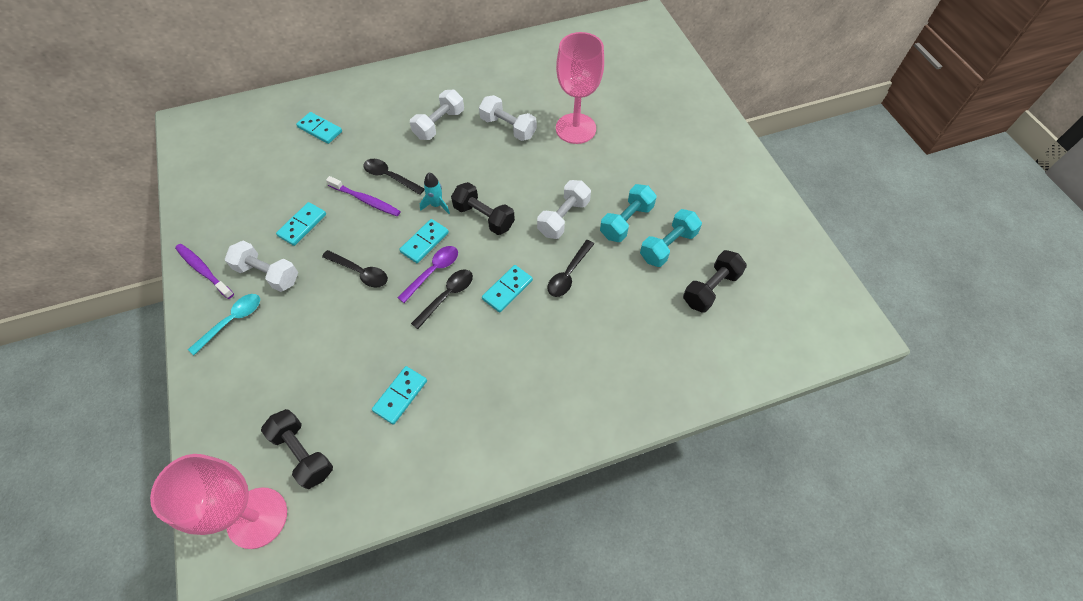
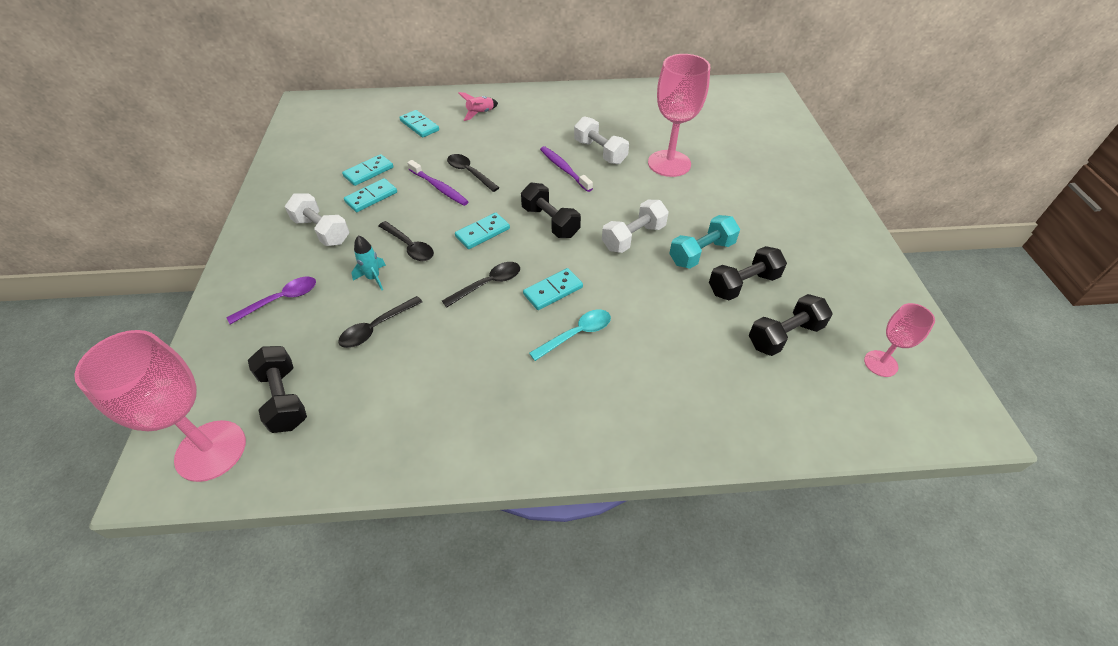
camera: 15 degrees right, 10 degrees down
purple toothbrush [175,244,234,299] -> purple toothbrush moved to [540,146,593,192]
turquoise spoon [188,294,260,355] -> turquoise spoon moved to [529,309,611,361]
turquoise domino [372,366,427,425] -> turquoise domino moved to [342,154,393,186]
purple spoon [397,246,458,303] -> purple spoon moved to [227,277,316,325]
white dumbbell [410,90,464,140] -> none
turquoise rocket [420,173,450,214] -> turquoise rocket moved to [352,235,386,290]
black spoon [547,240,594,297] -> black spoon moved to [338,296,423,348]
turquoise dumbbell [640,209,702,267] -> black dumbbell [709,246,787,300]
none -> pink rocket [458,92,498,121]
none -> pink goblet [864,303,935,377]

